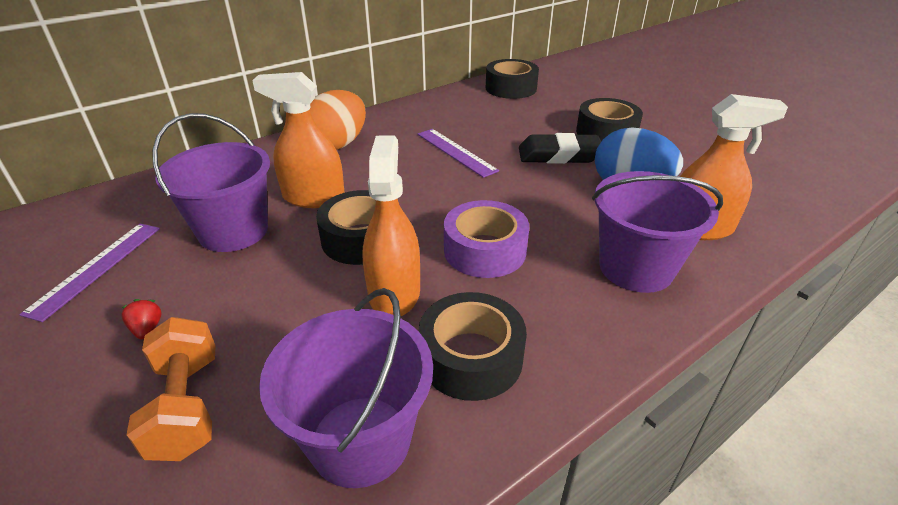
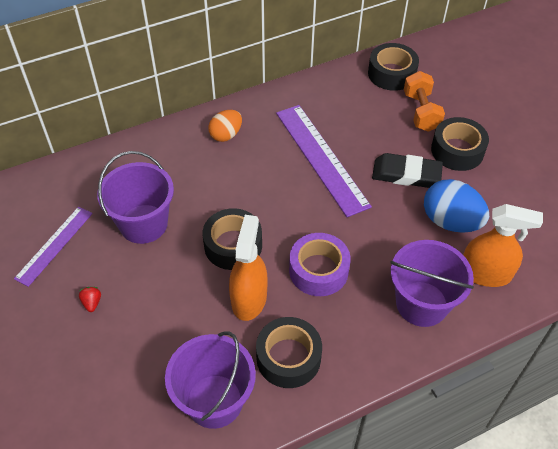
camera: 10 degrees right, 15 degrees up
orange dumbbell [127,317,216,461] -> orange dumbbell moved to [404,71,445,132]
orange spray bottle [252,72,345,208] -> none
orange egg [310,90,366,150] -> orange egg [208,110,242,142], size x0.63
purple ruler [417,129,499,178] -> purple ruler [276,105,372,217], size x1.66

